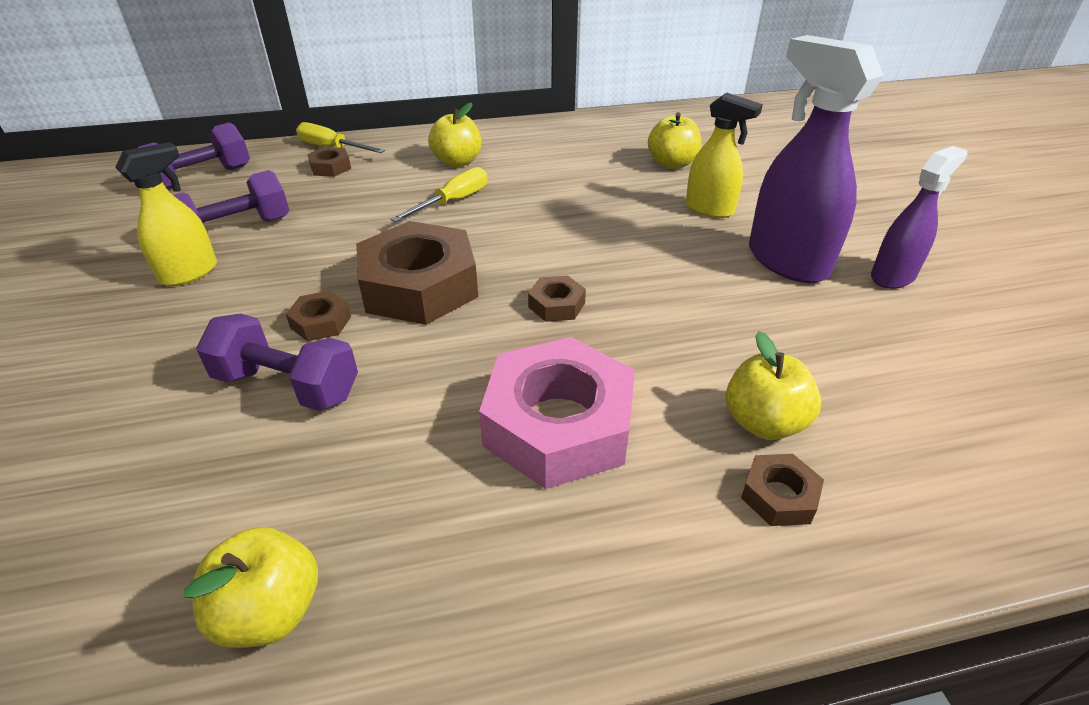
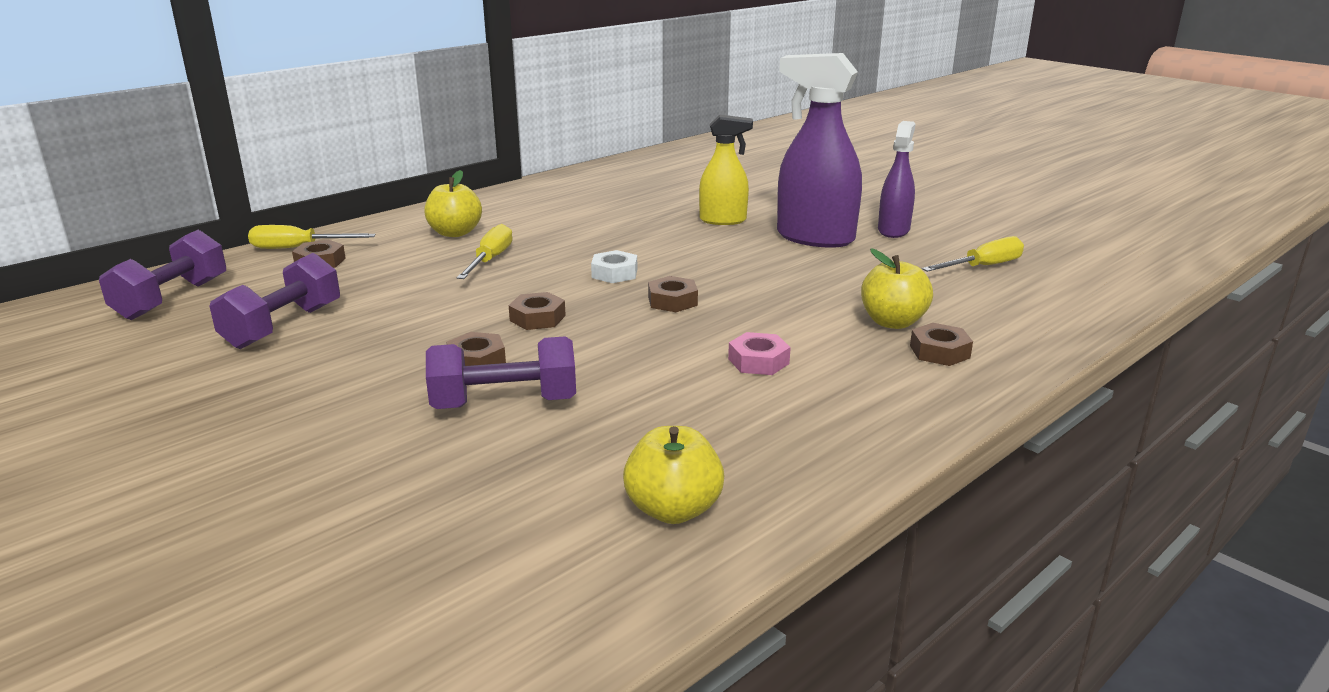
camera: 30 degrees left, 15 degrees down
yellow spray bottle [115,142,217,286] -> none
brown nut [356,221,478,325] -> brown nut [509,292,566,330], size x0.44
pink nut [479,337,635,489] -> pink nut [728,332,791,375], size x0.44
yellow apple [648,112,702,169] -> none
none -> white nut [591,250,637,283]
none -> yellow screwdriver [922,236,1024,272]

